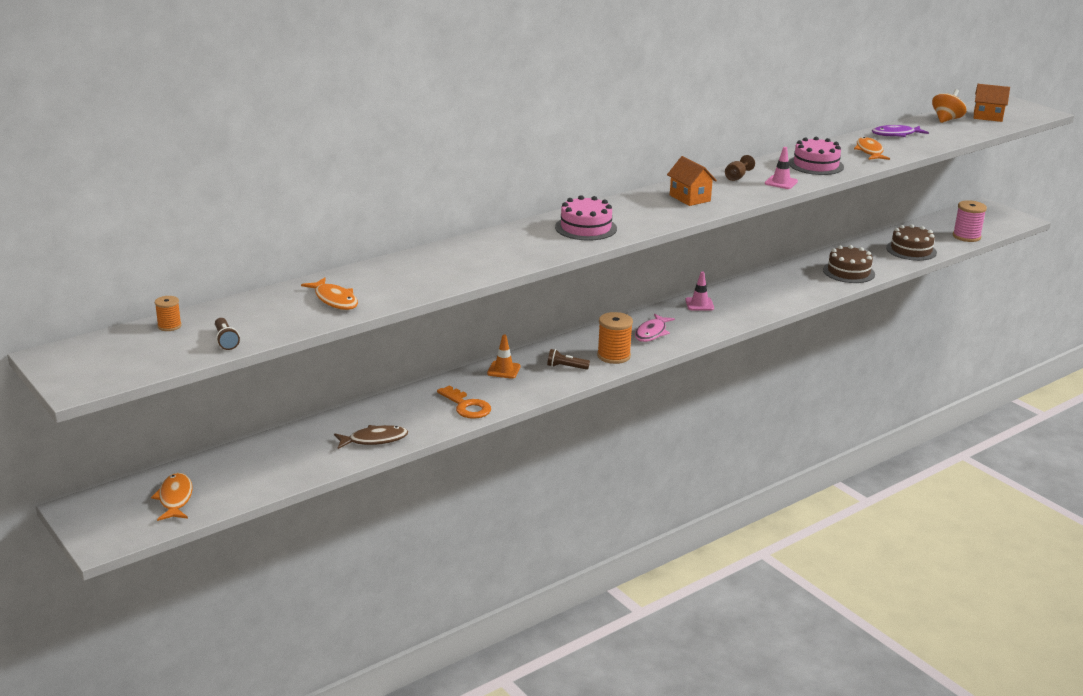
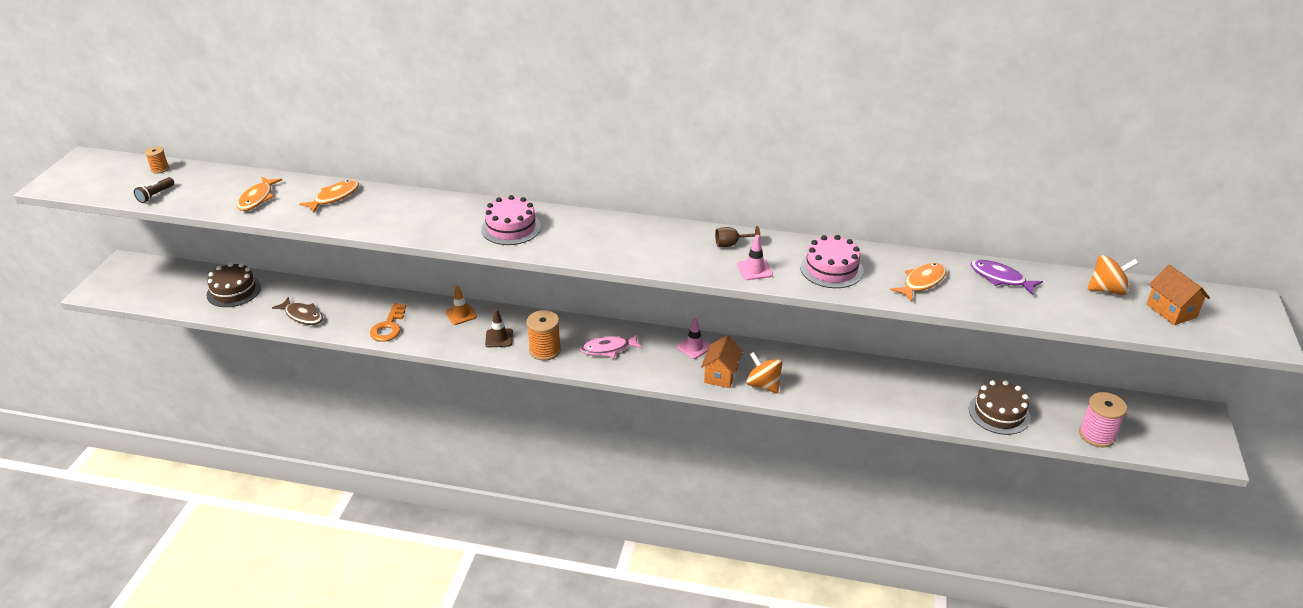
camera: 50 degrees right, 10 degrees up
orange fish [151,473,193,521] -> orange fish moved to [299,180,359,213]
brown flashlight [547,349,590,370] -> brown traffic cone [485,309,513,347]
orange house [667,156,717,206] -> orange house moved to [701,335,743,388]
brown cake [823,245,875,283] -> brown cake moved to [207,263,261,307]
none -> orange spinning top [746,352,783,393]

